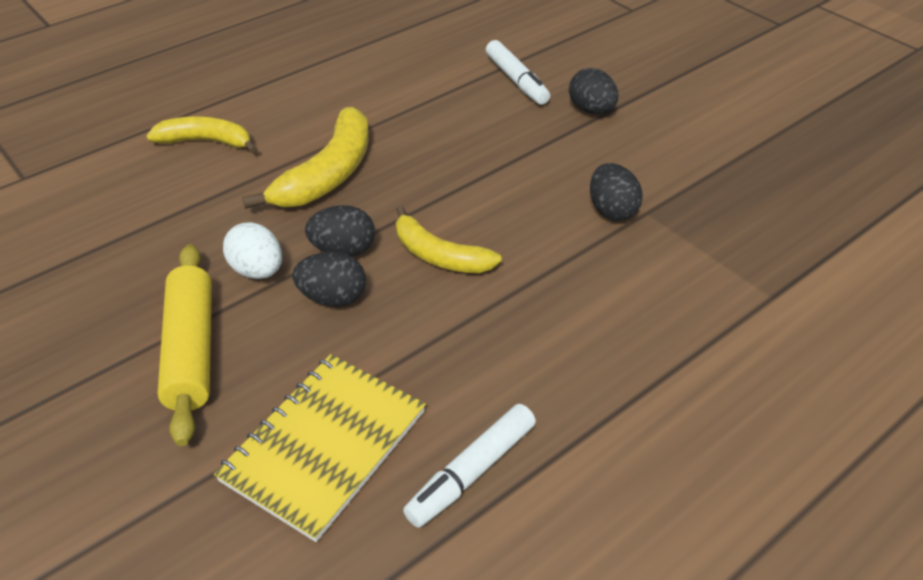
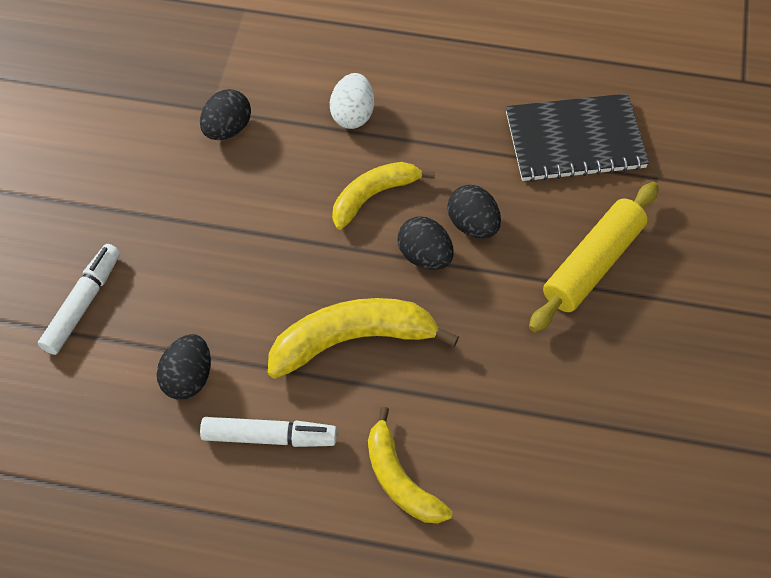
camera: 130 degrees left, 15 degrees up
yellow notebook [214,354,426,542] -> black notebook [506,93,649,182]
white egg [223,222,282,279] -> white egg moved to [330,73,374,129]
yellow banana [396,205,502,273] -> yellow banana turned 120 degrees counterclockwise [332,162,435,230]
white marker [403,404,536,528] -> white marker moved to [200,417,337,447]
black egg [569,68,618,114] -> black egg moved to [156,334,211,400]

